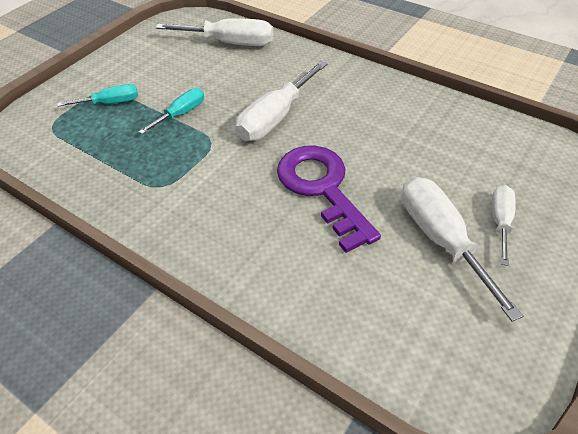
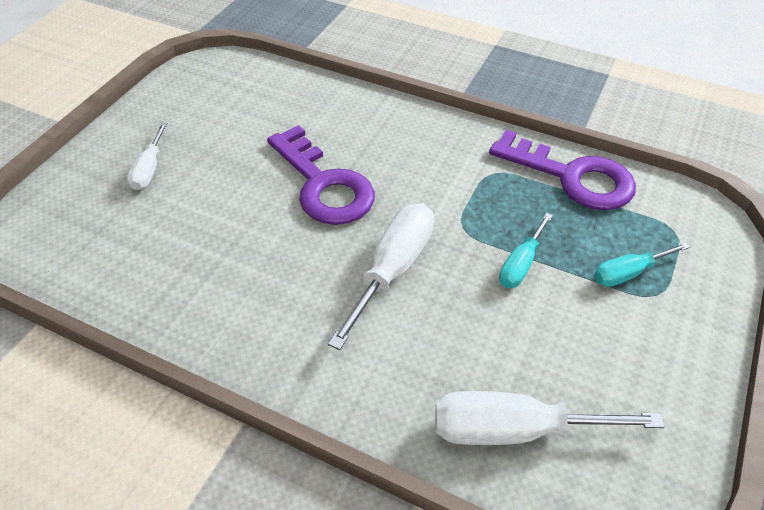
camera: 170 degrees right, 0 degrees up
white screwdriver [402,177,523,322] -> none
none -> purple key [489,130,636,210]

